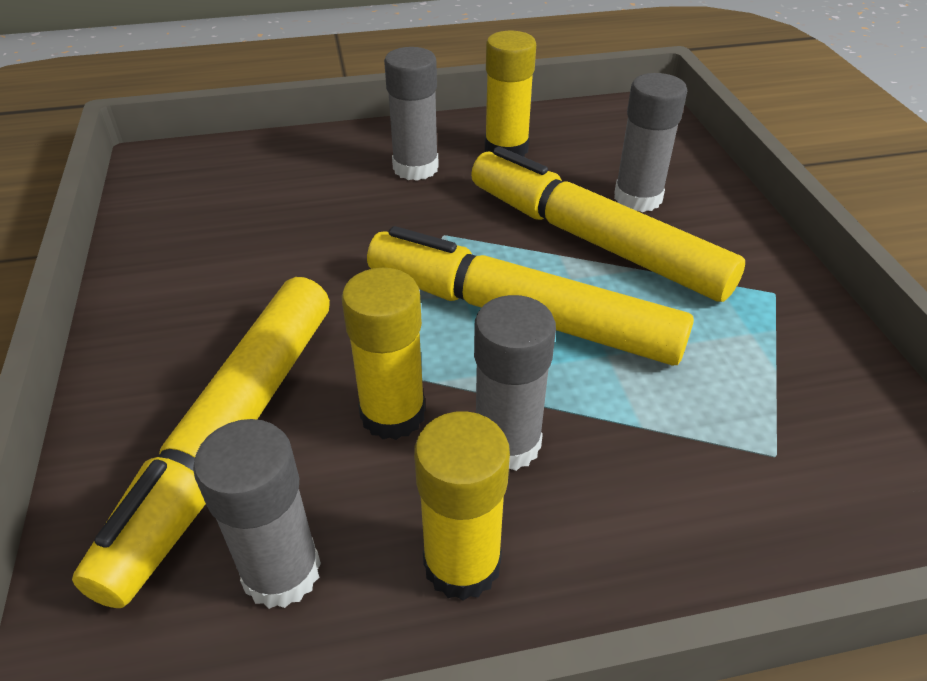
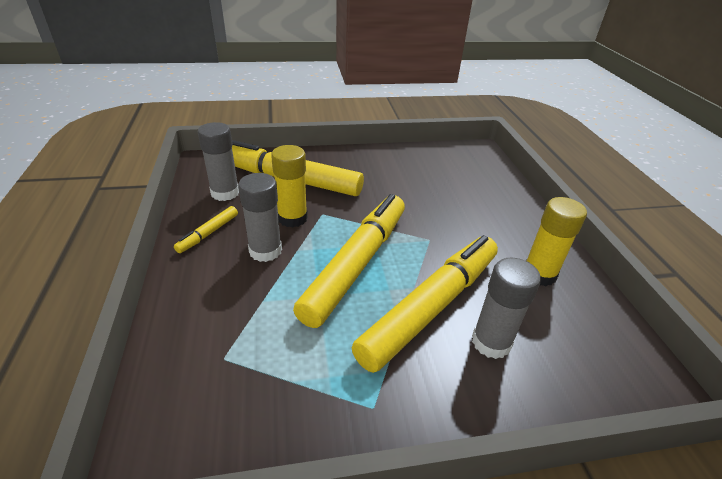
camera: 90 degrees right, 5 degrees down
grey glue stick [384,47,439,181] -> none
yellow glue stick [414,411,510,601] -> yellow marker [174,206,238,253]

